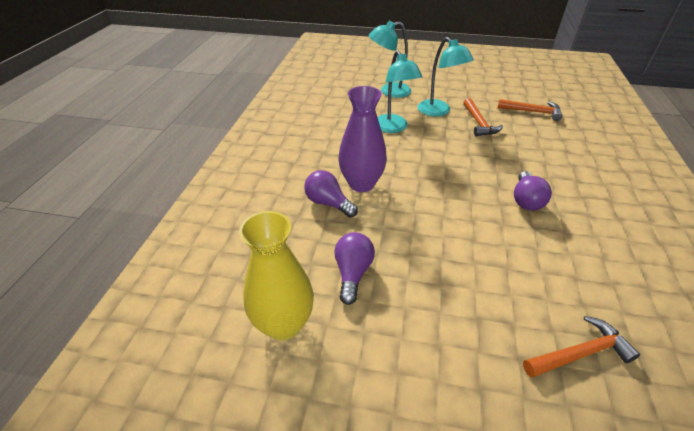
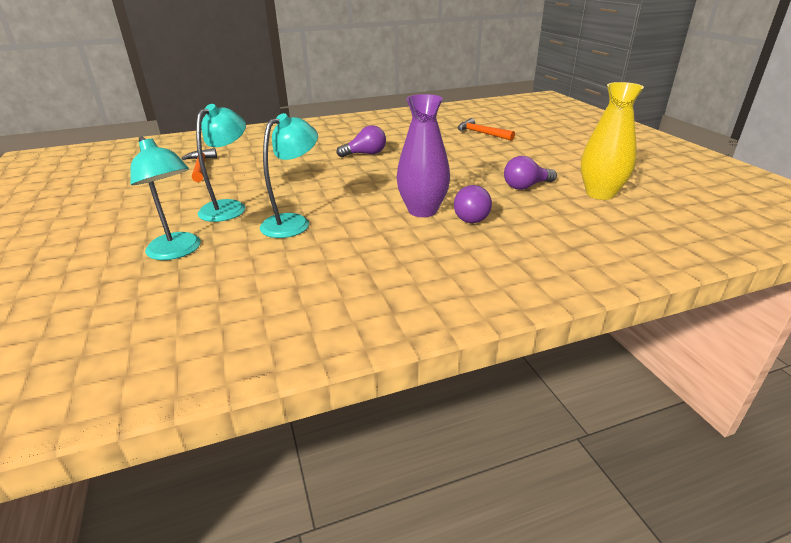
camera: 120 degrees left, 10 degrees down
orange hammer [464,98,503,136] -> none

